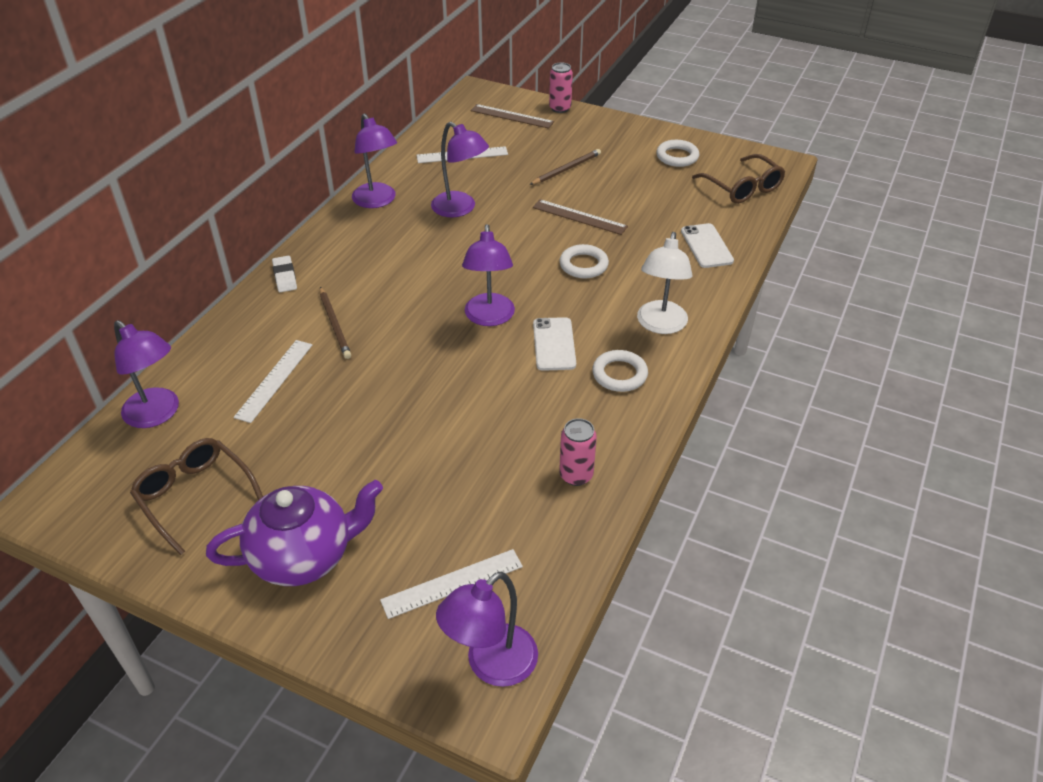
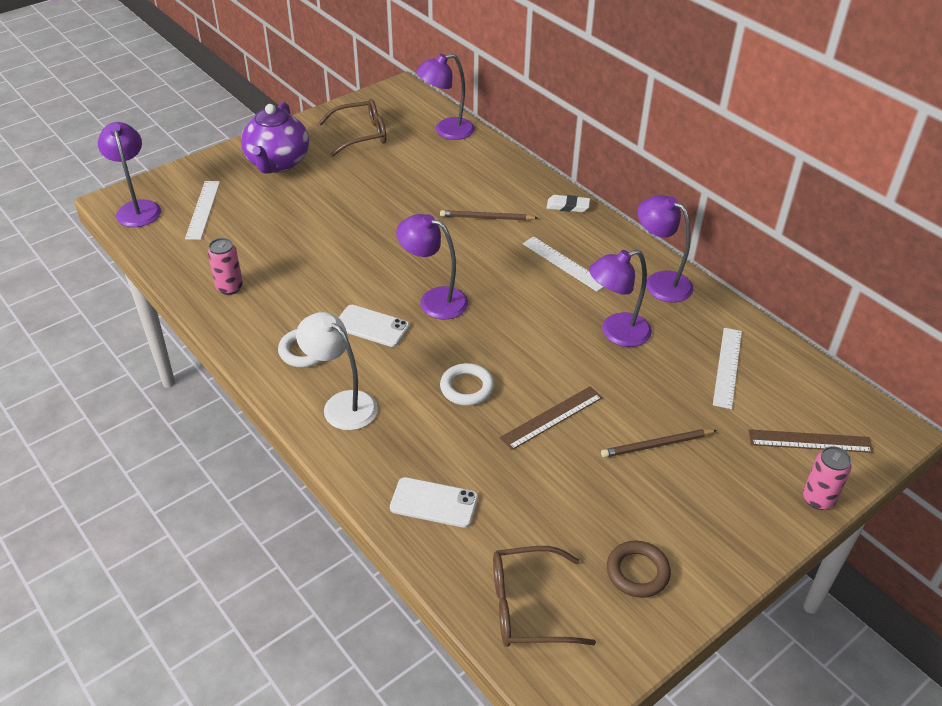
camera: 115 degrees right, 0 degrees up
white ruler [234,340,312,423] -> white ruler moved to [523,237,603,292]
purple lamp [352,113,397,208] -> purple lamp turned 45 degrees clockwise [637,195,694,303]
brown ruler [470,104,554,129] -> brown ruler turned 45 degrees clockwise [748,429,873,453]
brown pencil [529,149,601,185] -> brown pencil turned 90 degrees clockwise [601,429,717,458]
white ring [656,140,699,167] -> brown ring [607,541,671,598]

